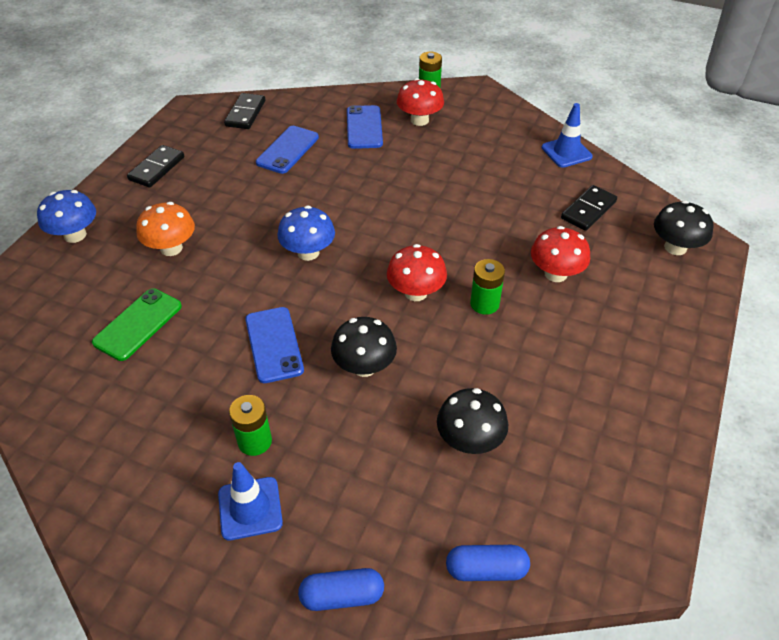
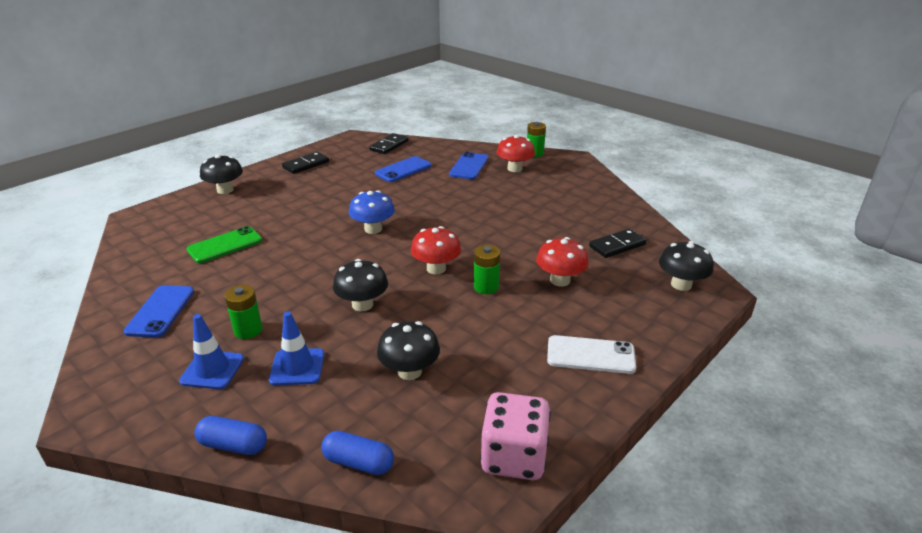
camera: 20 degrees right, 15 degrees down
blue mushroom [37,190,96,243] -> black mushroom [200,155,243,194]
orange mushroom [136,202,195,256] -> none
blue phone [245,307,304,383] -> blue phone moved to [123,285,194,338]
blue traffic cone [542,103,593,167] -> blue traffic cone moved to [269,311,324,386]
none -> pink dice [480,392,551,480]
none -> white phone [547,335,636,374]

